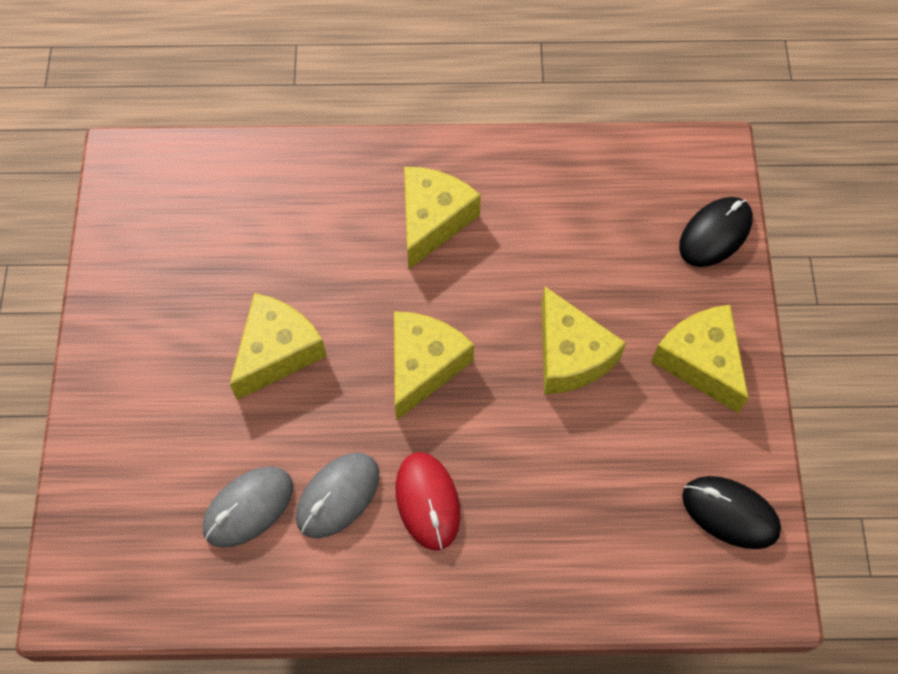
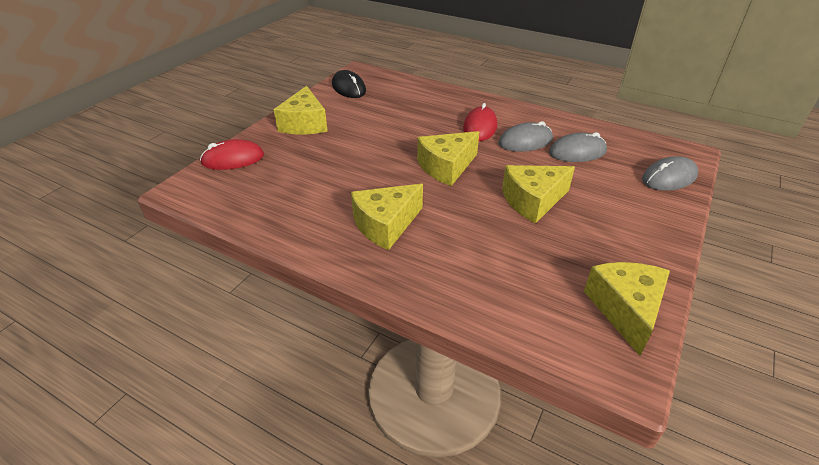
camera: 150 degrees left, 25 degrees down
yellow cheese [542,287,626,394] -> yellow cheese moved to [584,262,670,356]
black mouse [679,197,753,267] -> red mouse [200,139,264,170]
none -> grey mouse [642,156,698,191]

